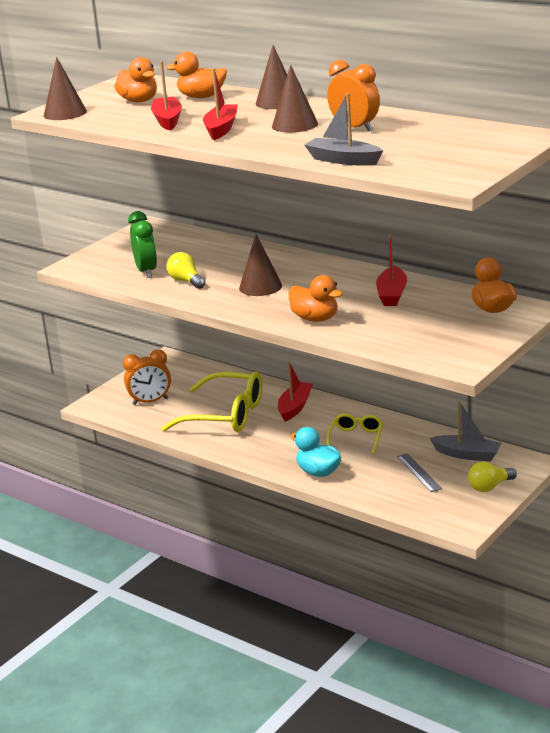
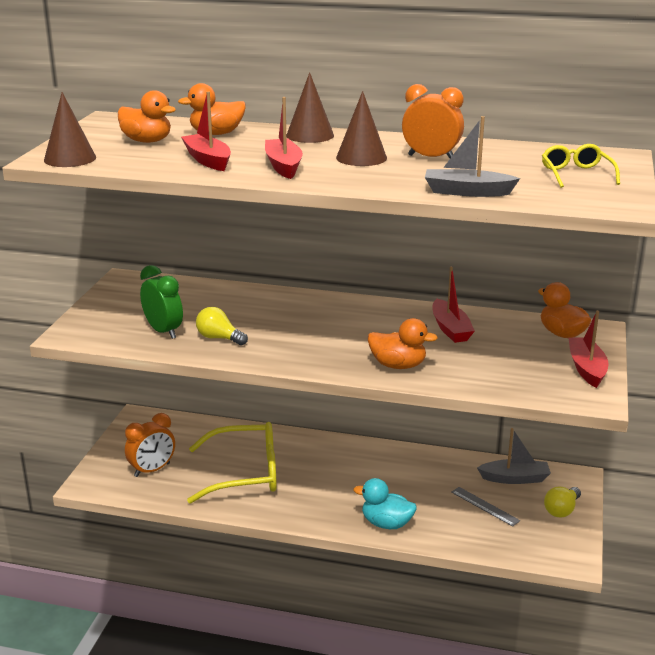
camera: 25 degrees left, 0 degrees up
brown cone [239,234,282,296] -> none
red boat [278,361,313,421] -> red boat moved to [568,311,608,388]
yellow glasses [327,413,383,454] -> yellow glasses moved to [542,144,620,188]

